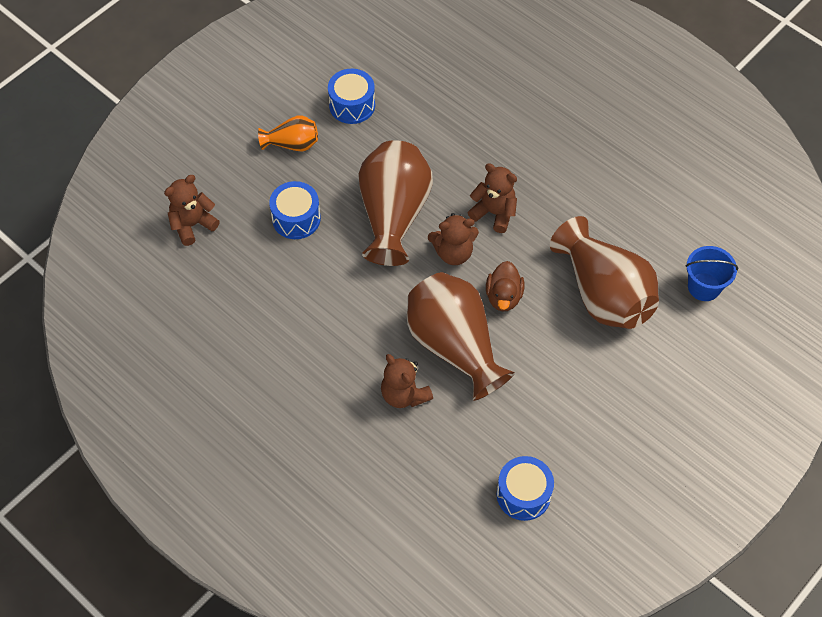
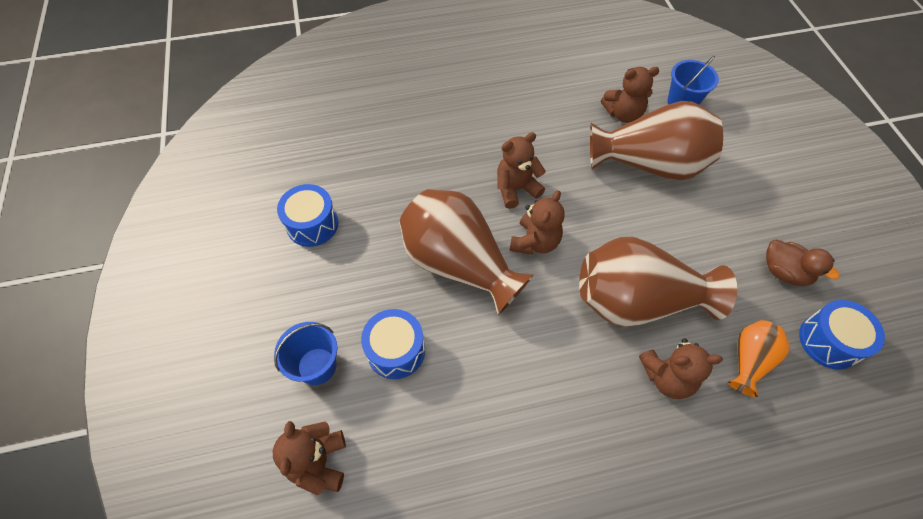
camera: 55 degrees left, 0 degrees up
orange vase [258,115,318,152] -> orange vase moved to [728,320,790,397]
brown duck [486,261,524,312] -> brown duck moved to [766,239,839,286]
none -> blue bucket [274,322,337,385]
none -> brown teddy bear [601,67,660,123]

